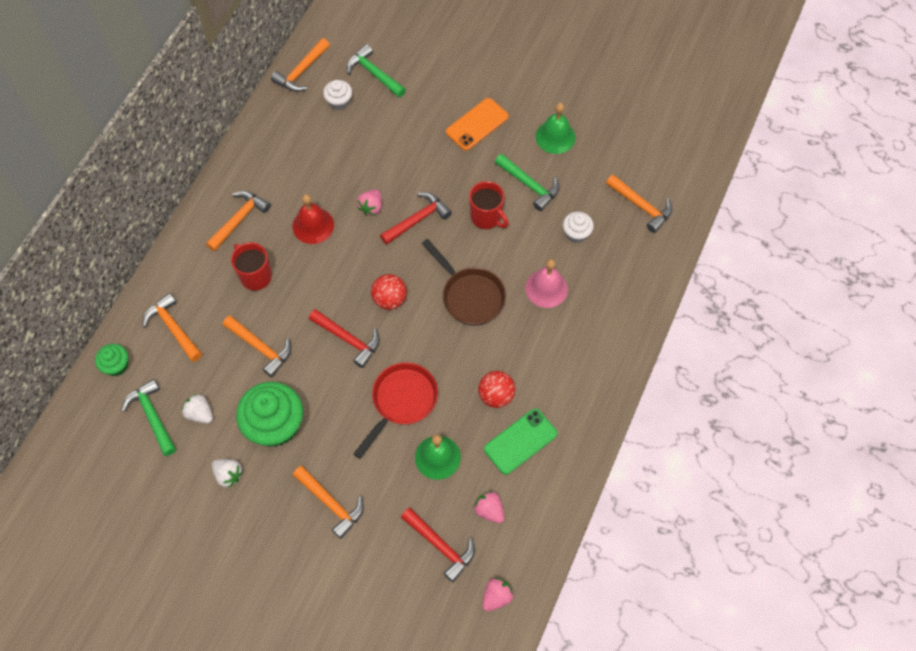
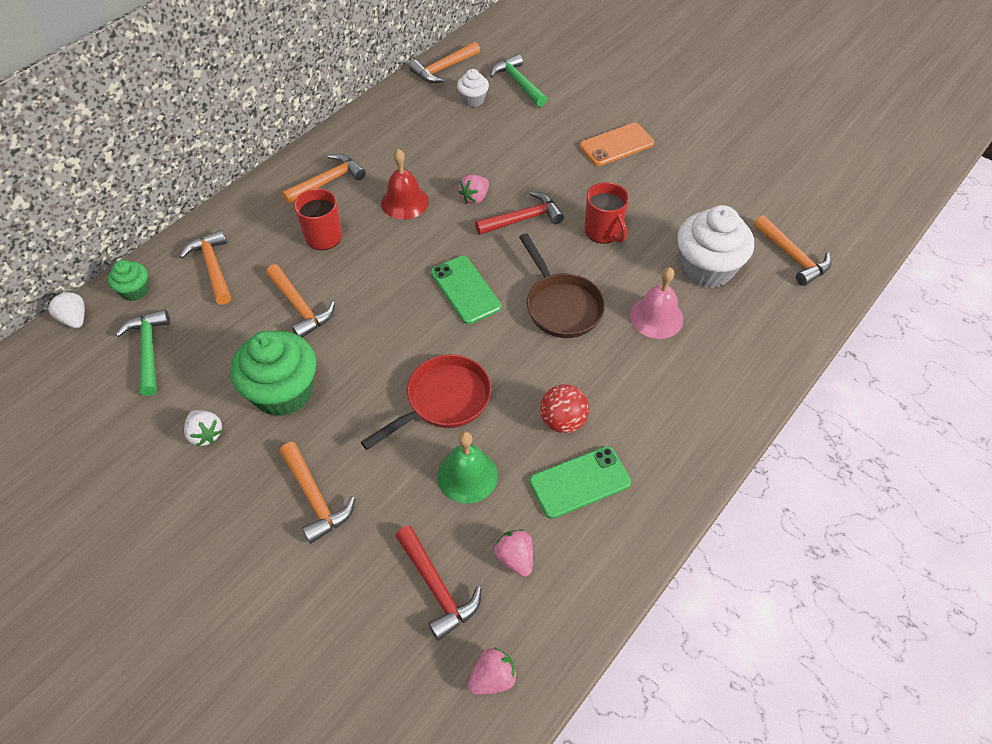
camera: 15 degrees right, 10 degrees down
white strawberry [182,394,213,423] -> white strawberry moved to [48,291,85,328]
red hammer [309,309,380,368] -> none
red ball [371,274,407,310] -> green phone [431,256,501,324]
green hammer [495,154,559,211] -> none
green bell [535,103,576,154] -> none
white cupcake [563,211,594,243] -> white cupcake [677,205,754,288], size x1.96

